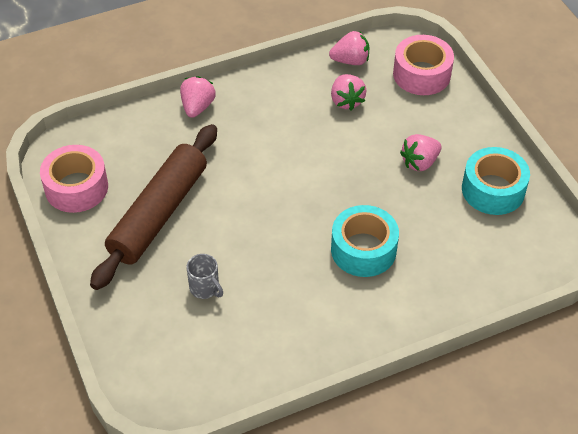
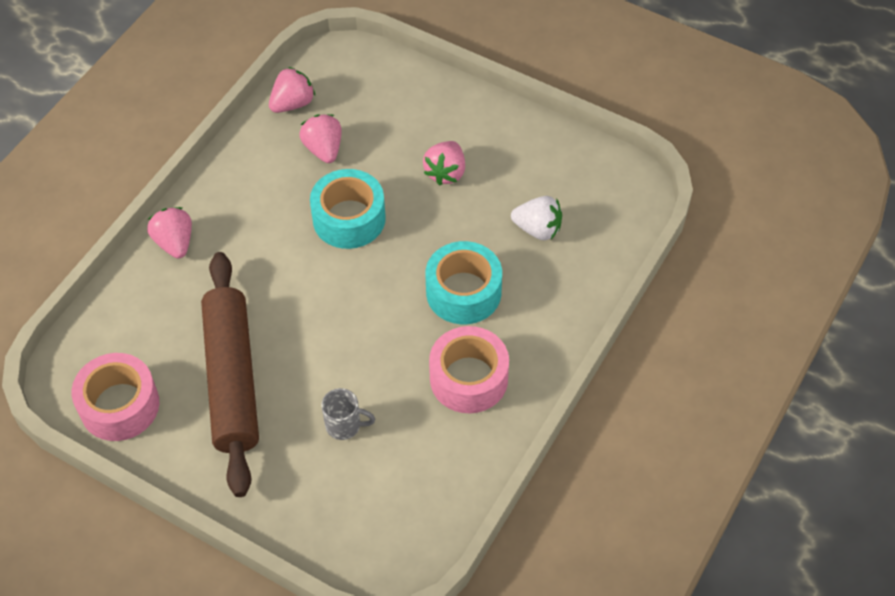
camera: 35 degrees left, 5 degrees up
pink strawberry [331,74,366,111] -> pink strawberry turned 150 degrees counterclockwise [299,114,342,163]
pink tape [393,35,454,95] -> pink tape moved to [429,326,509,413]
turquoise tape [462,147,530,215] -> turquoise tape moved to [310,169,386,249]
none -> white strawberry [511,196,562,241]

